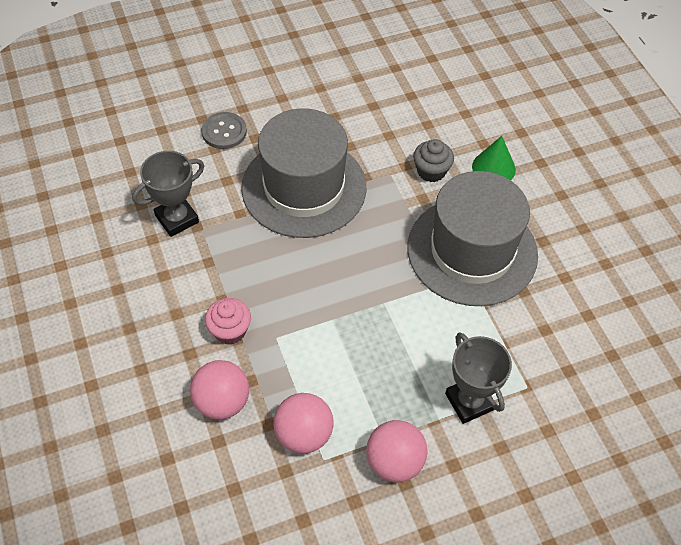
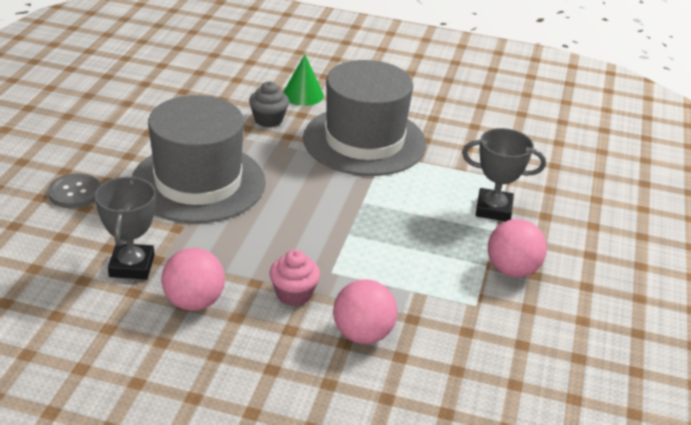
camera: 55 degrees left, 20 degrees down
pink ball [273,393,333,454] -> pink ball moved to [161,248,225,311]

